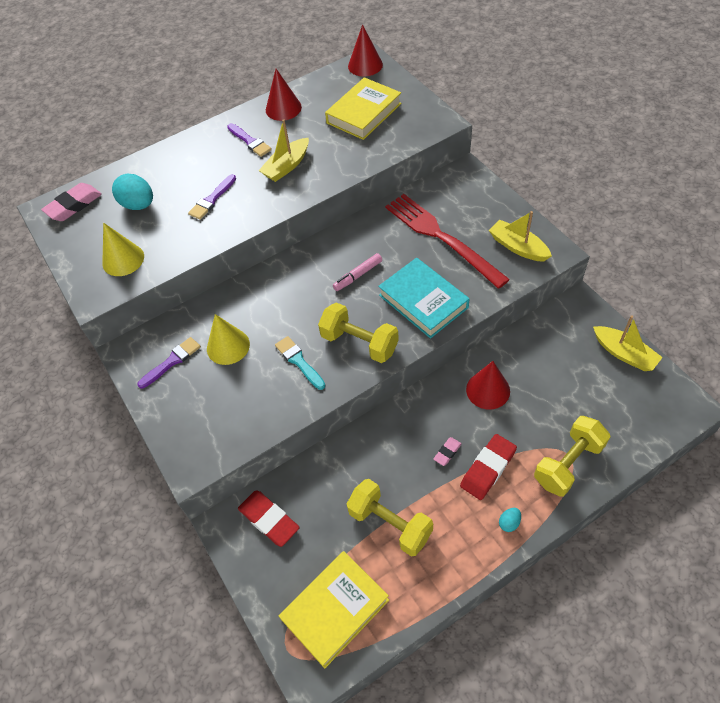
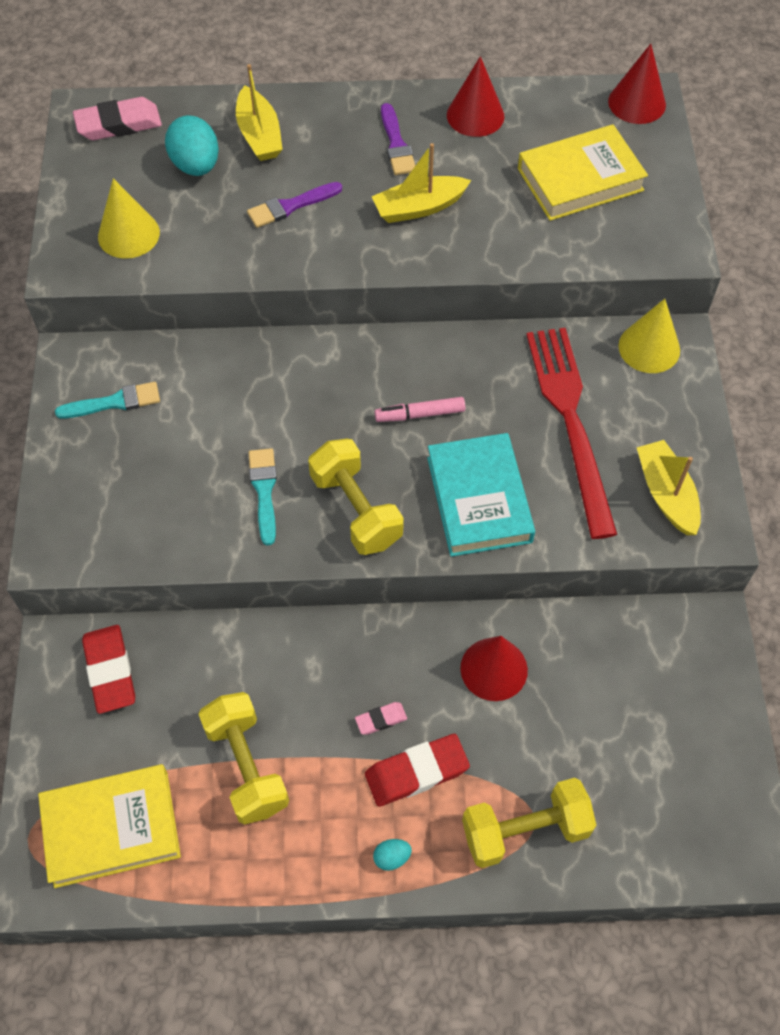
camera: 25 degrees right, 5 degrees up
purple brush [138,337,201,389] -> turquoise brush [55,382,160,419]
yellow cone [207,314,250,365] -> yellow cone moved to [618,299,680,373]
yellow boat [593,315,663,371] -> yellow boat moved to [236,64,283,161]

